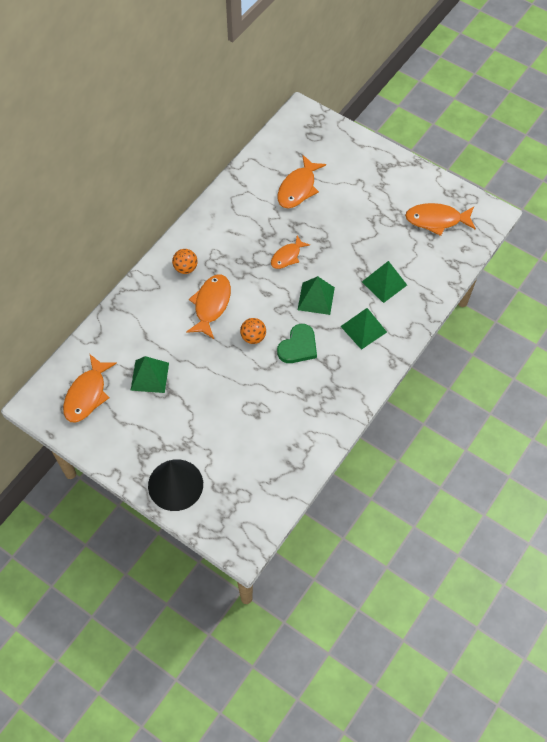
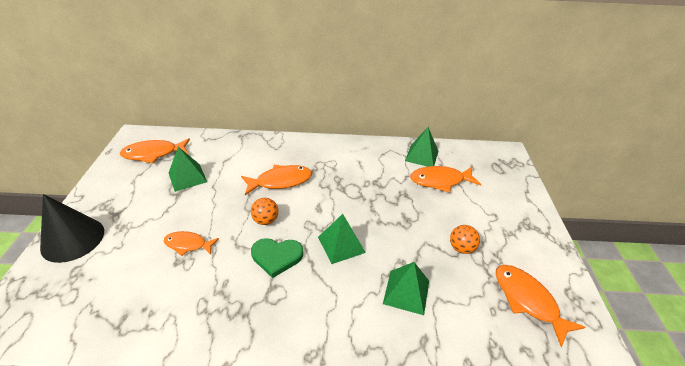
camera: 55 degrees right, 20 degrees down
orange ball [172,249,198,274] -> orange ball moved to [450,225,480,254]
orange fish [271,235,310,269] -> orange fish moved to [164,231,219,256]
green pyramid [340,308,387,350] -> green pyramid moved to [405,127,438,167]

